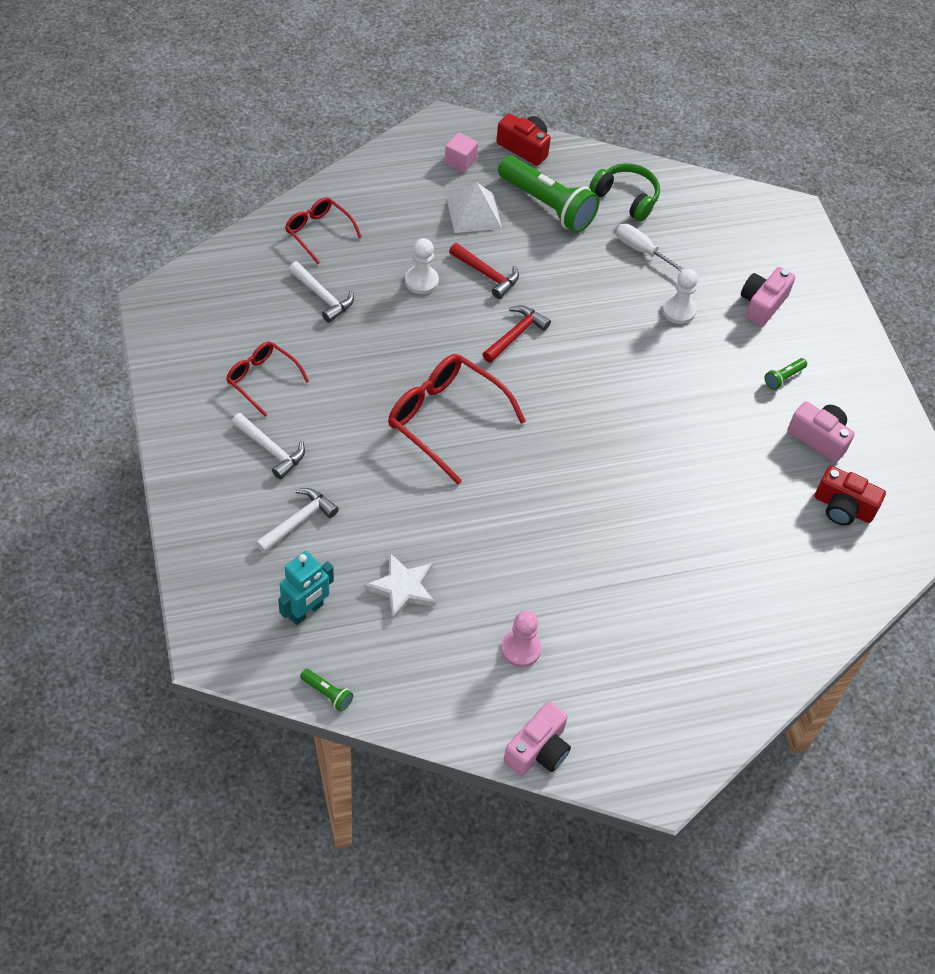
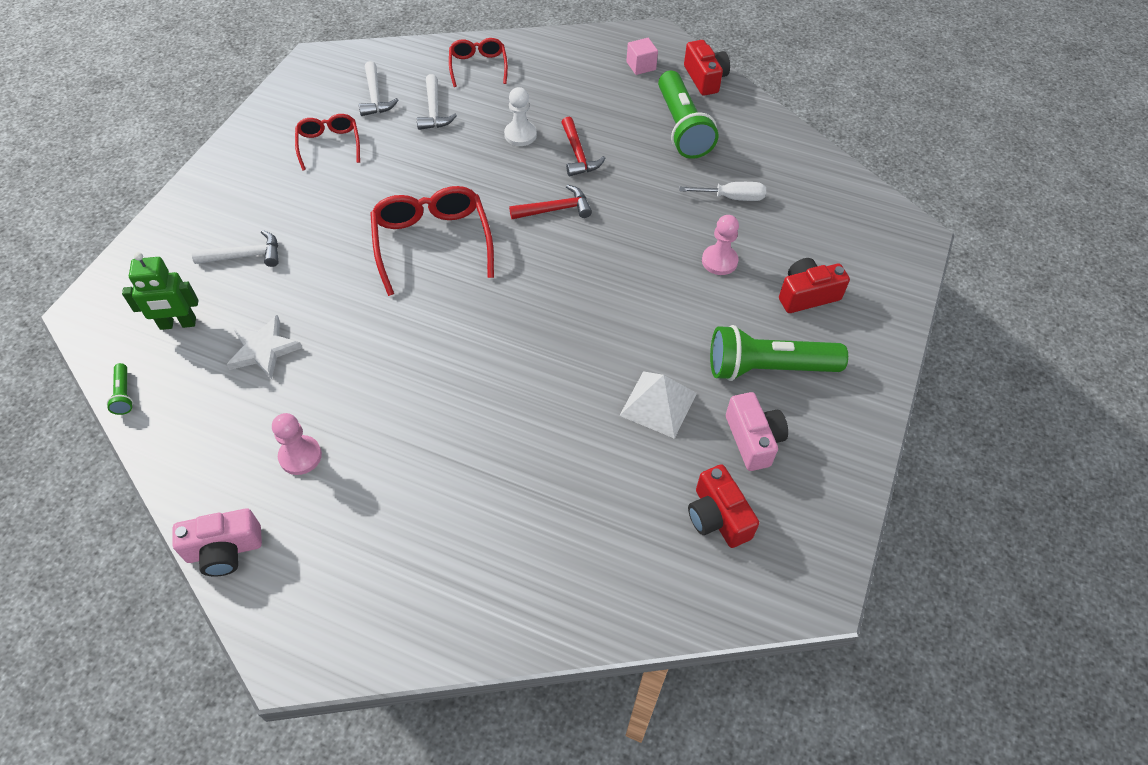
camera: 40 degrees right, 0 degrees up
white hammer [232,413,305,479] -> white hammer moved to [359,61,398,116]
turquoise robot [278,551,334,625] -> green robot [122,252,198,330]
white pyramid [447,182,502,233] -> white pyramid moved to [619,371,697,439]
green headphones [589,163,660,222] -> none
white screwdriver [616,224,685,272] -> white screwdriver turned 105 degrees clockwise [679,182,766,201]
white pawn [662,269,698,324] -> pink pawn [702,215,739,275]
pink camera [741,267,795,327] -> red camera [779,258,850,313]
green flashlight [765,358,807,390] -> green flashlight [710,325,848,381], size x2.42

